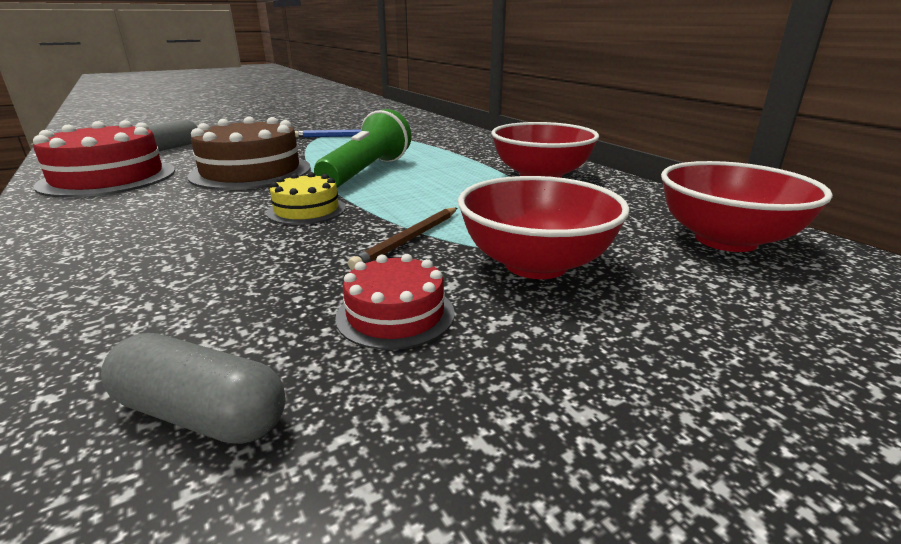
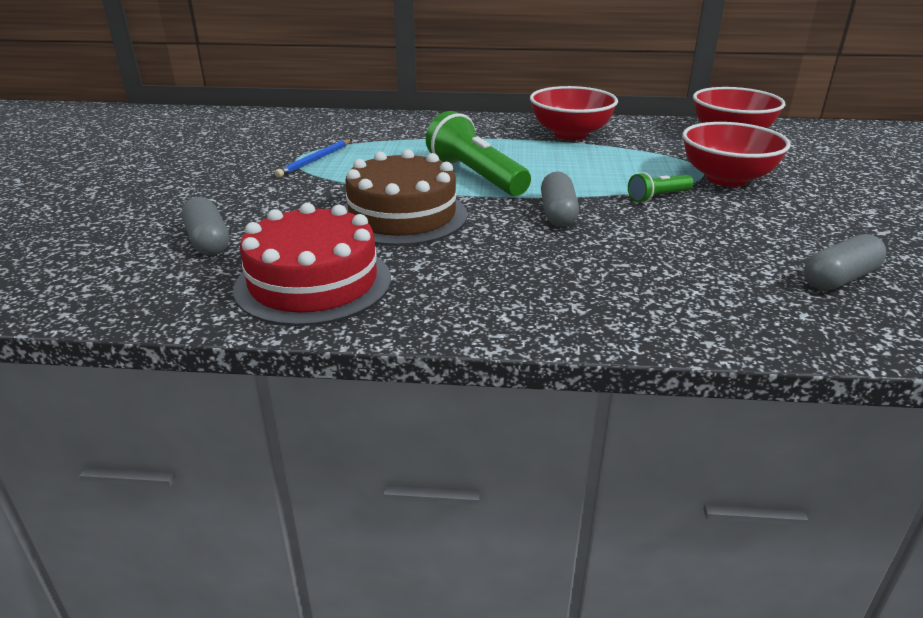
camera: 55 degrees left, 5 degrees up
yellow cake [266,172,346,225] -> grey capsule [541,172,579,227]
red cake [335,254,455,350] -> none
brown pencil [348,208,457,270] -> green flashlight [628,172,694,203]

